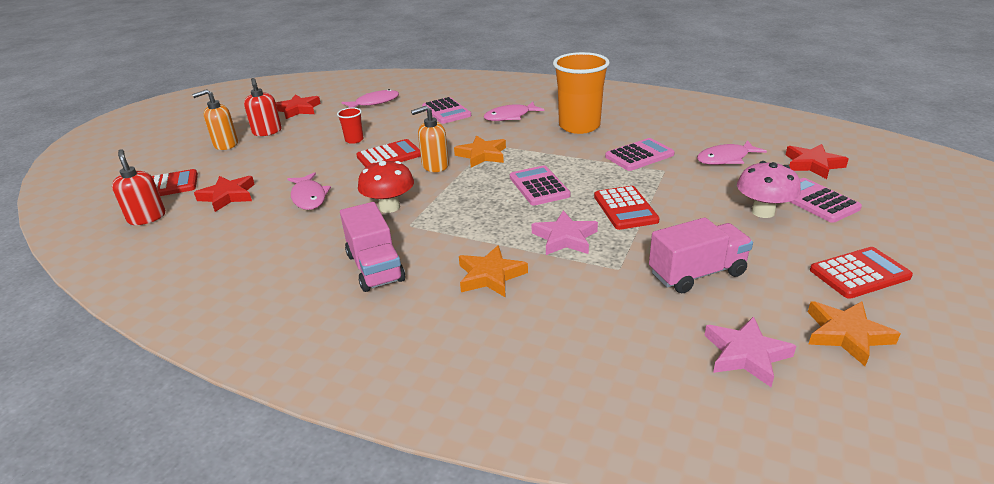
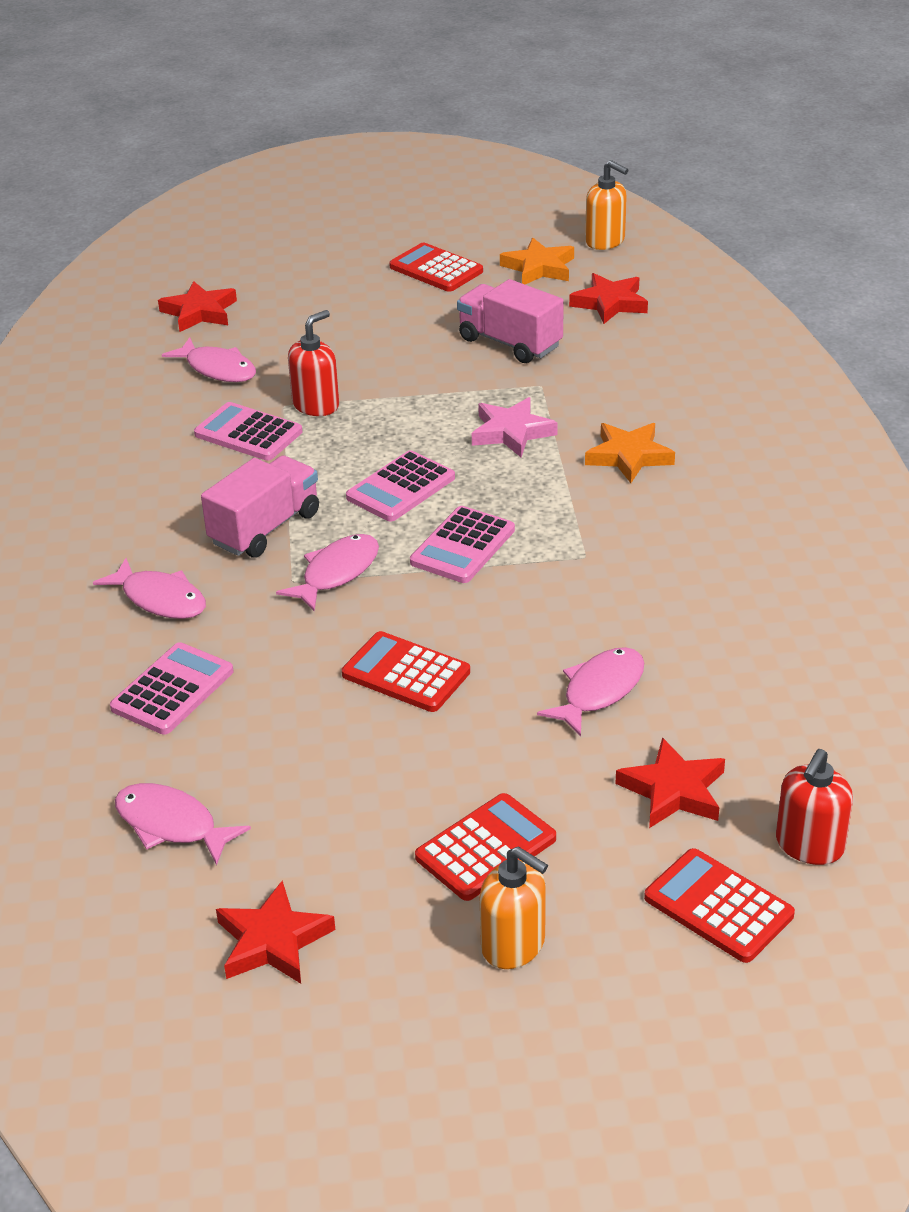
camera: 120 degrees left, 5 degrees up
red soap dispenser [244,78,282,136] -> red soap dispenser moved to [288,310,339,416]
red cup [337,108,364,144] -> none
pink truck [340,202,405,292] -> pink truck moved to [201,455,319,558]
red mushroom [358,160,414,213] -> none
orange soap dispenser [411,106,449,172] -> orange soap dispenser moved to [585,160,628,250]
orange star [454,135,506,168] -> pink fish [276,534,379,611]
orange cup [553,52,610,134] -> none
red calculator [594,186,660,230] -> red calculator moved to [415,793,556,901]
pink star [704,316,796,387] -> red star [569,273,648,324]
pink mushroom [737,161,801,218] -> none
pink calculator [789,178,862,223] -> pink calculator moved to [410,506,515,583]

